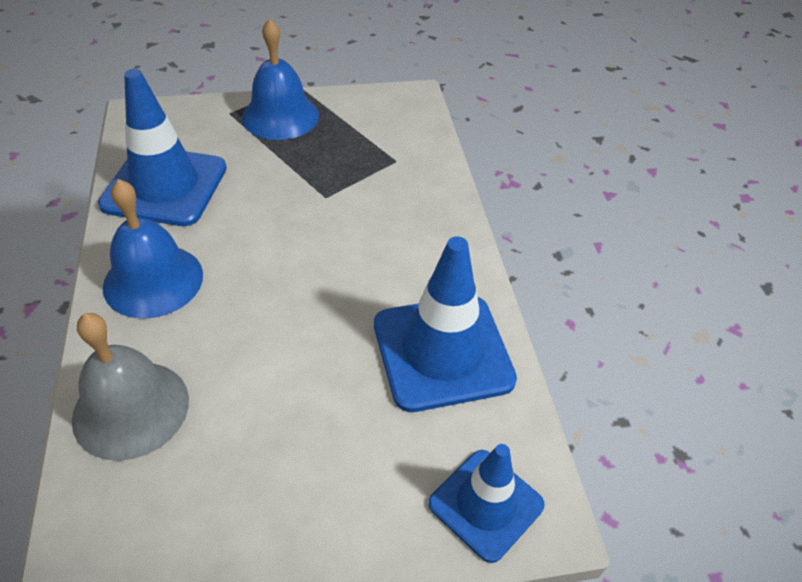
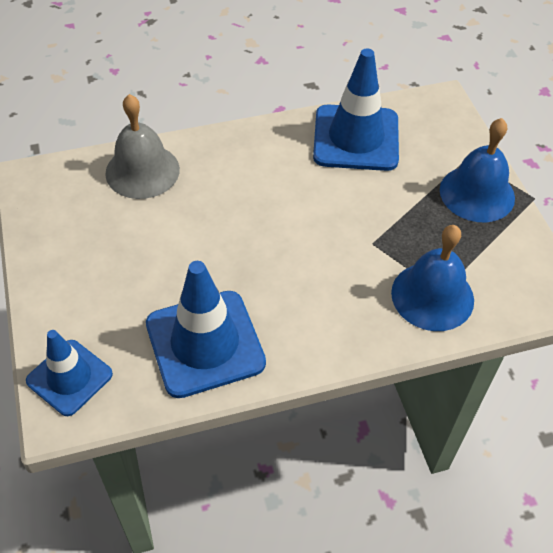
camera: 85 degrees right, 5 degrees up
blue bell [103,179,203,319] -> blue bell moved to [391,225,474,331]

